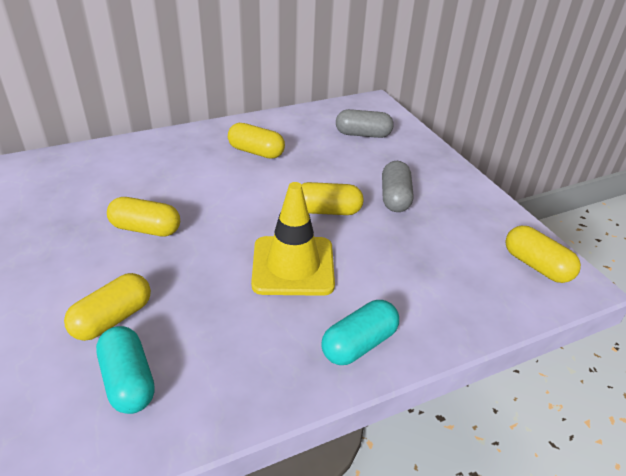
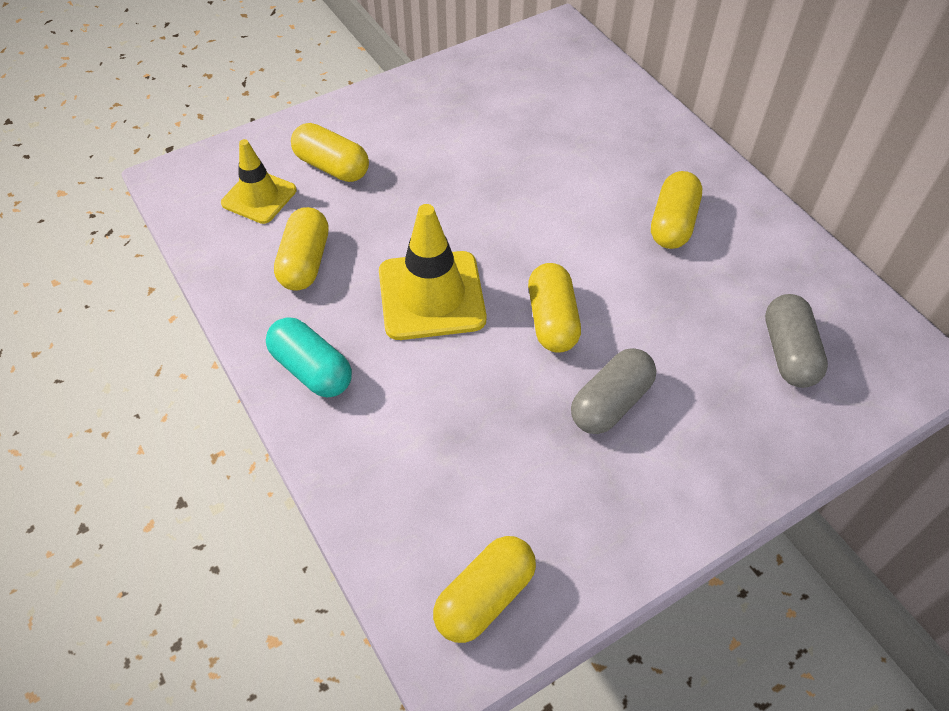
camera: 85 degrees right, 15 degrees up
turquoise capsule [96,326,155,414] -> yellow traffic cone [221,139,296,224]
yellow capsule [107,197,180,237] -> yellow capsule moved to [274,207,329,291]
grey capsule [382,161,413,212] -> grey capsule turned 45 degrees counterclockwise [571,348,656,434]

